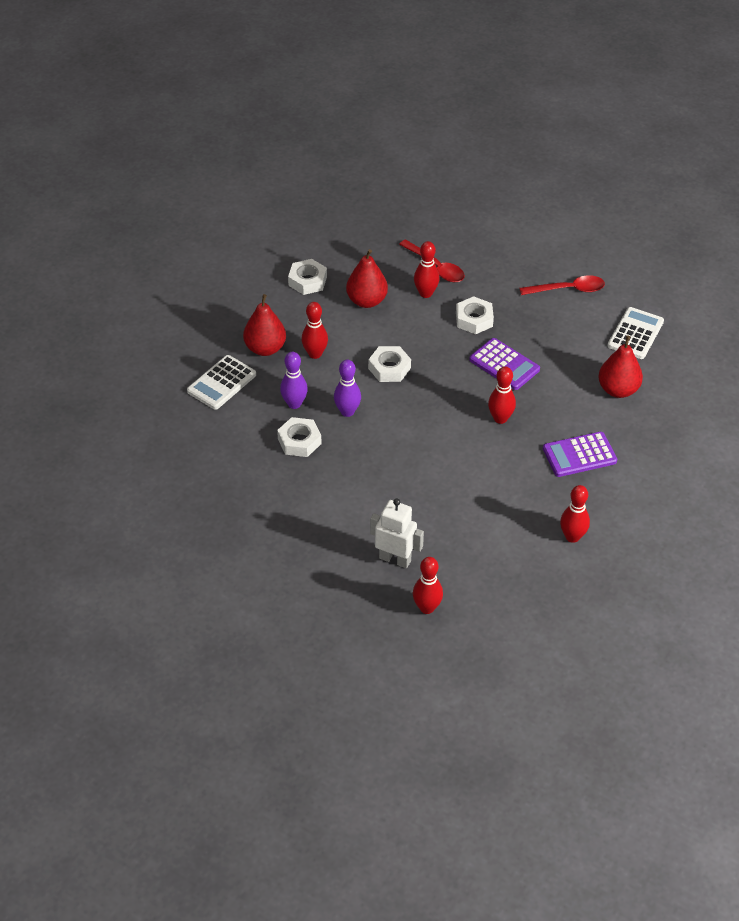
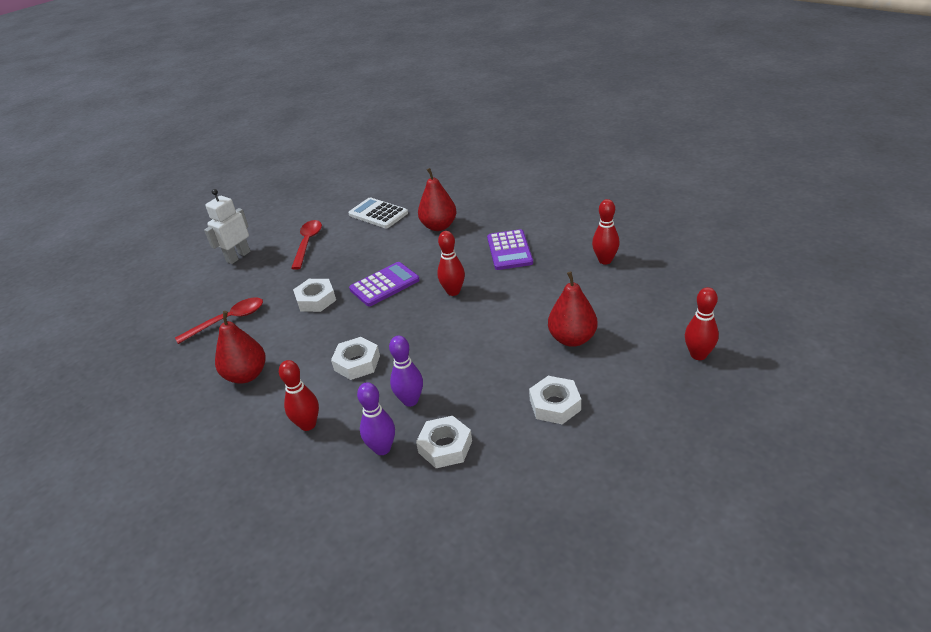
camera: 75 degrees left, 10 degrees down
white calculator [187,355,256,410] -> none
red pear [243,294,286,356] -> red pear moved to [548,271,598,347]
white nut [288,259,327,295] -> white nut moved to [529,376,581,424]
white robot [370,498,424,568] -> white robot moved to [204,189,250,264]
red bowling pin [414,241,439,298] -> none

